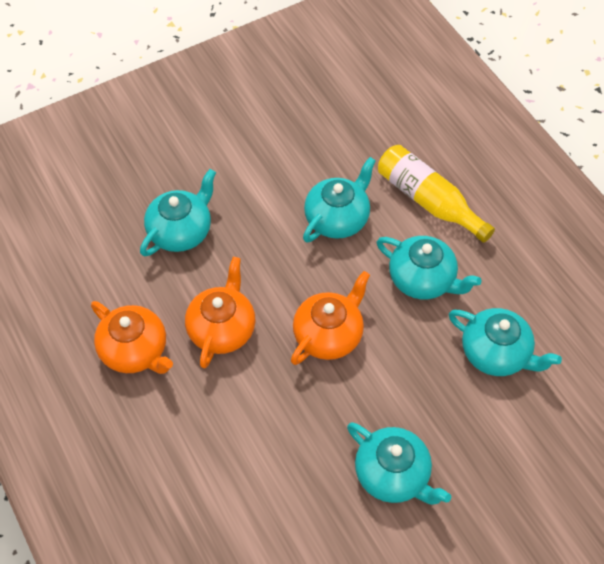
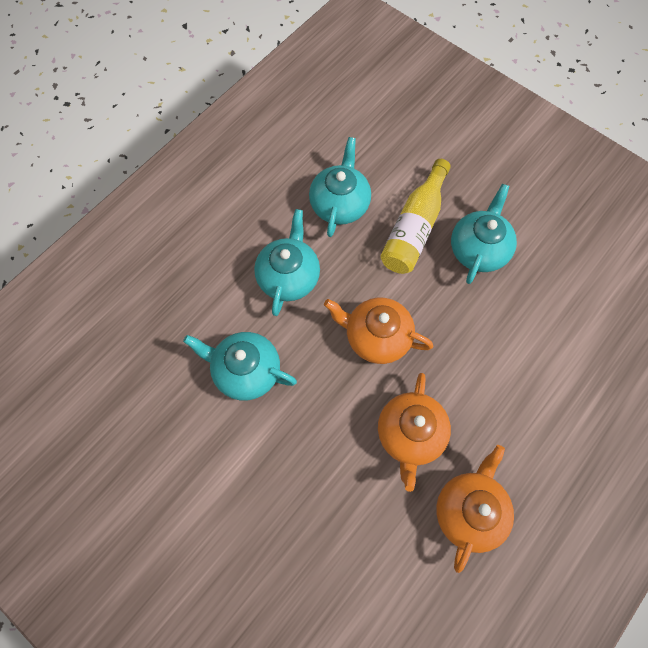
camera: 110 degrees left, 10 degrees up
turquoise teapot [140,169,216,256] -> none
orange teapot [185,257,256,369] -> orange teapot turned 75 degrees counterclockwise [378,373,451,492]
yellow bottle [378,145,495,243] -> yellow bottle moved to [380,159,451,274]

